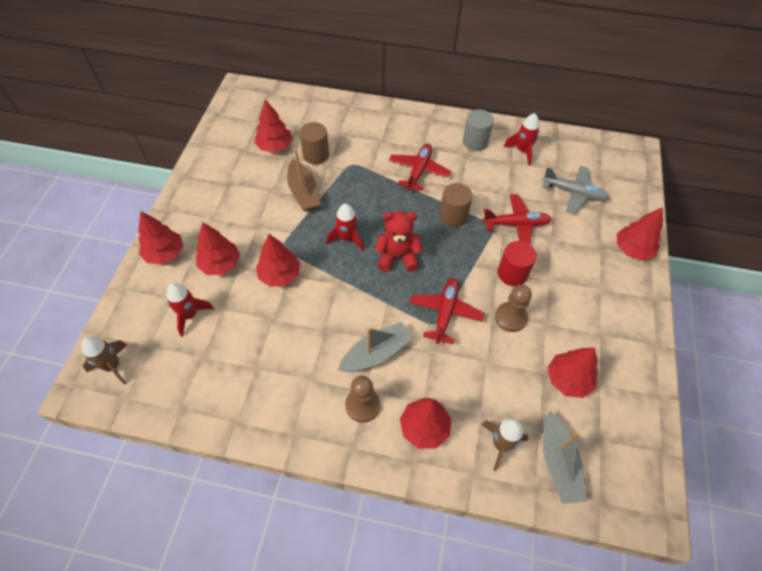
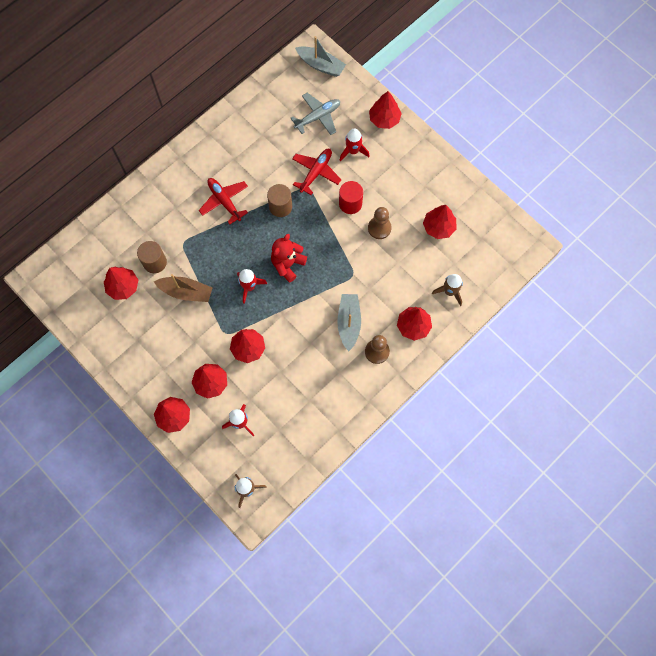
camera: 55 degrees left, 15 degrees up
red plane [409,278,484,344] -> none
grey cylinder [463,109,494,151] -> none
red rocket [504,113,540,165] -> red rocket moved to [339,128,370,161]
grey boat [543,411,587,504] -> grey boat moved to [295,36,346,77]

